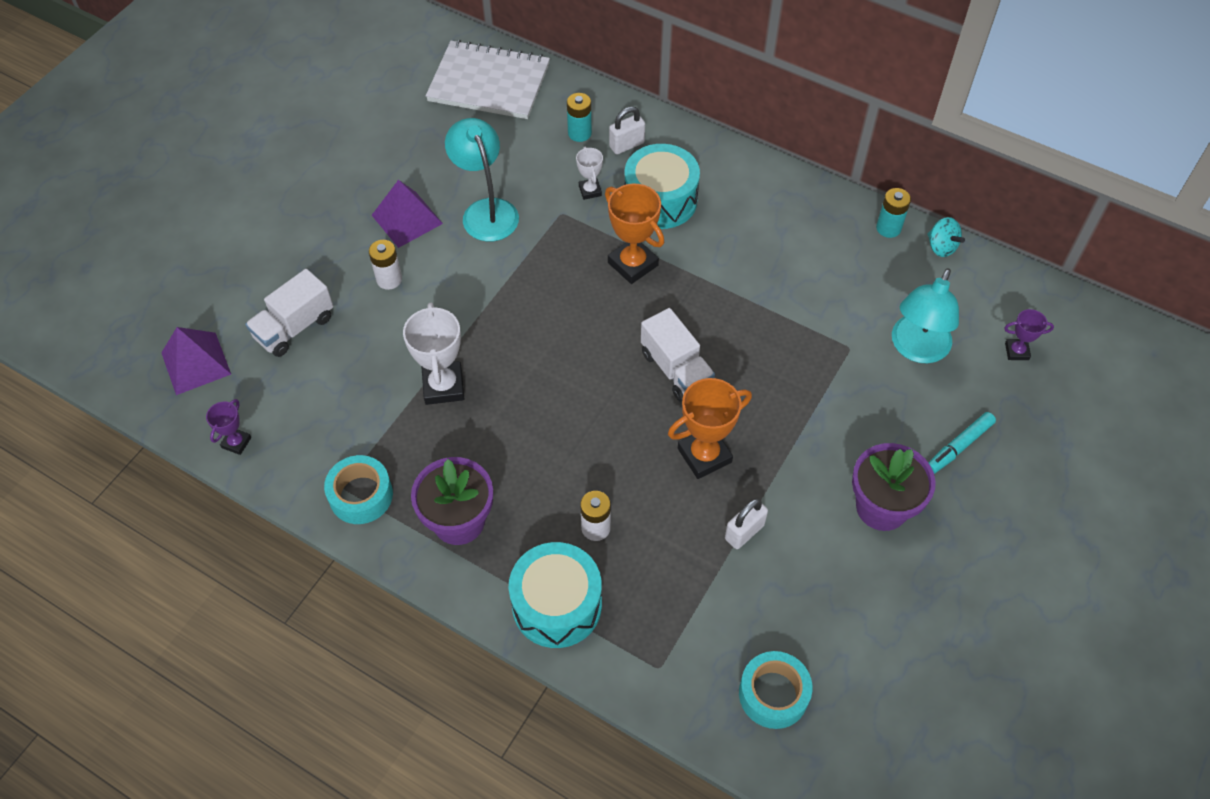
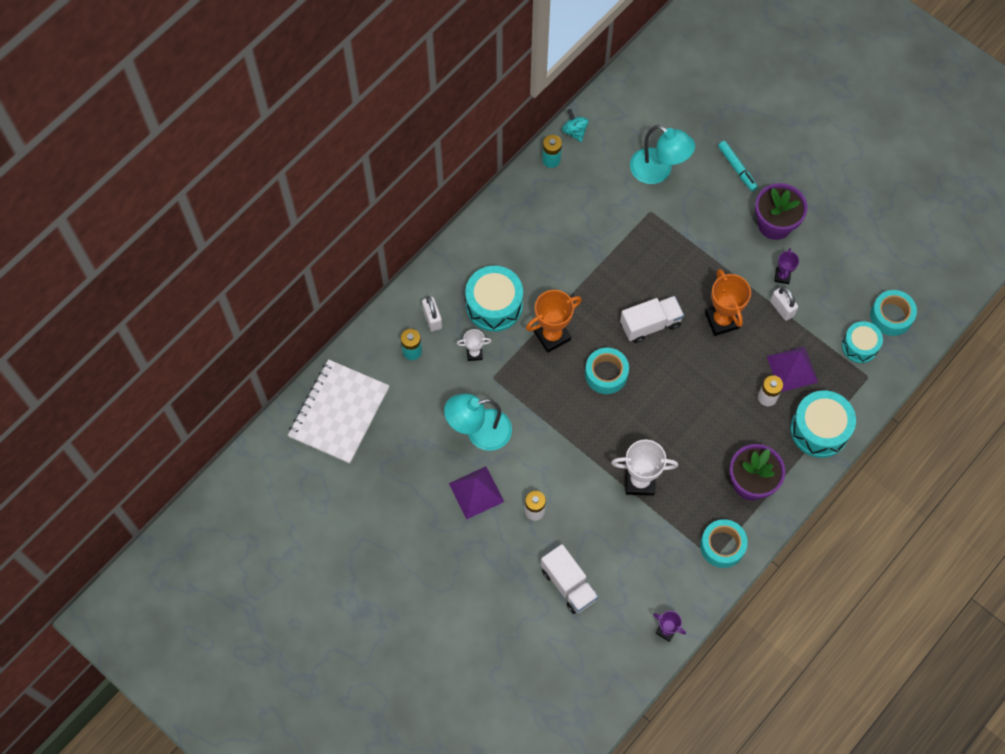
camera: 80 degrees left, 10 degrees up
purple pyramid [161,327,231,395] -> purple pyramid moved to [767,346,818,392]
turquoise spinning top [928,217,965,257] -> turquoise spinning top turned 90 degrees counterclockwise [562,109,589,142]
purple trophy [1004,309,1054,360] -> purple trophy moved to [774,248,799,284]
none -> turquoise tape [585,348,629,394]
none -> turquoise drum [842,321,883,363]

